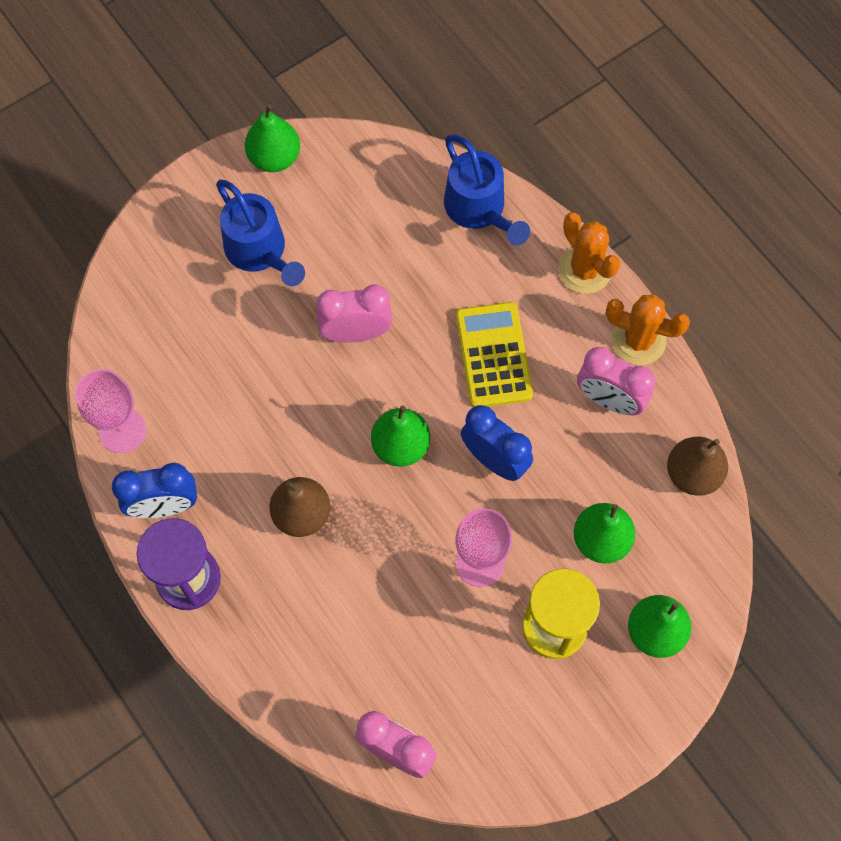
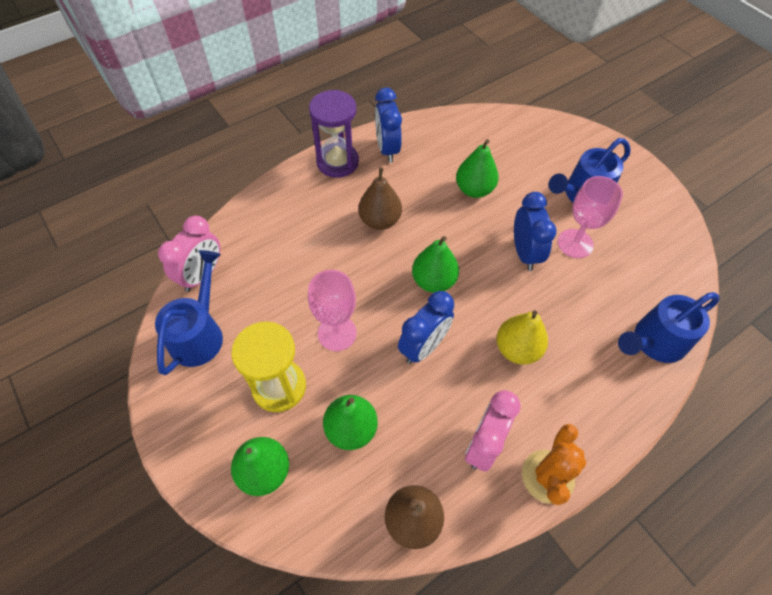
camera: 90 degrees right, 10 degrees down
pink goblet [75,369,146,453] -> pink goblet moved to [558,176,623,258]
green pear [245,104,300,172] -> green pear moved to [456,139,499,198]
pink clock [316,284,392,343] -> blue clock [514,192,557,271]
yellow calculator [456,302,533,407] -> yellow pear [497,310,548,364]
orange cactus [558,213,621,294] -> none
none -> blue watering can [155,250,223,375]

